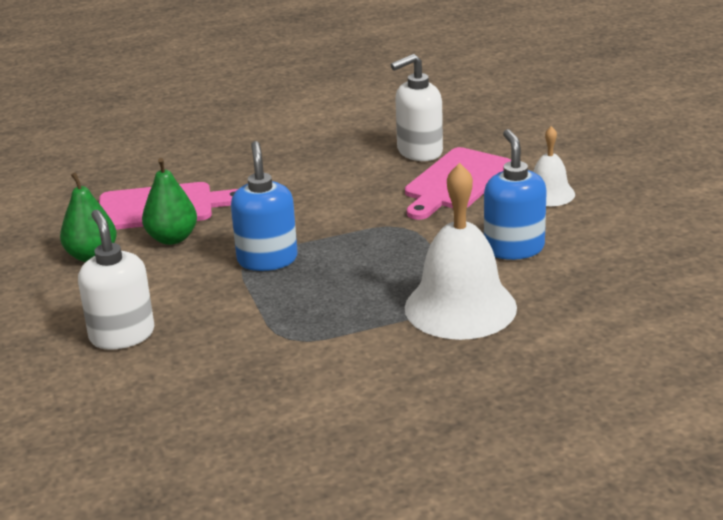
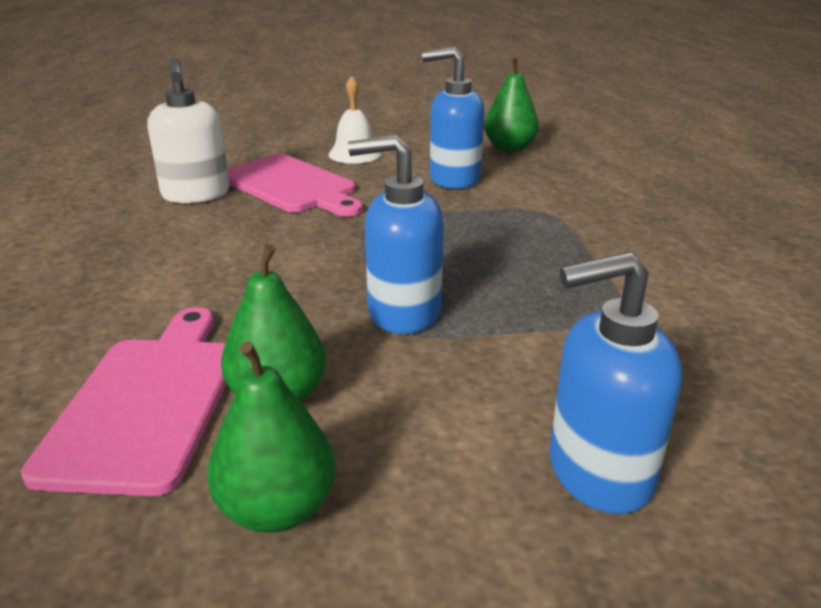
camera: 80 degrees left, 0 degrees up
white soap dispenser [78,210,154,349] -> blue soap dispenser [549,252,682,514]
white bell [405,163,517,340] -> none
none -> green pear [485,57,539,152]

